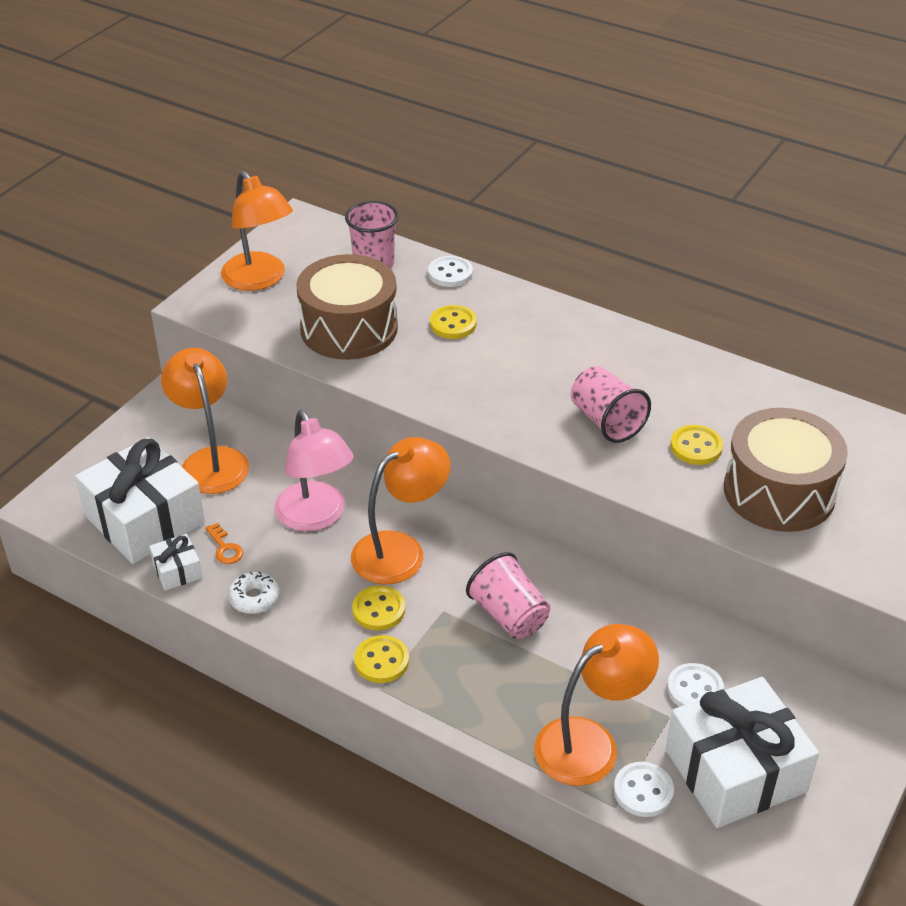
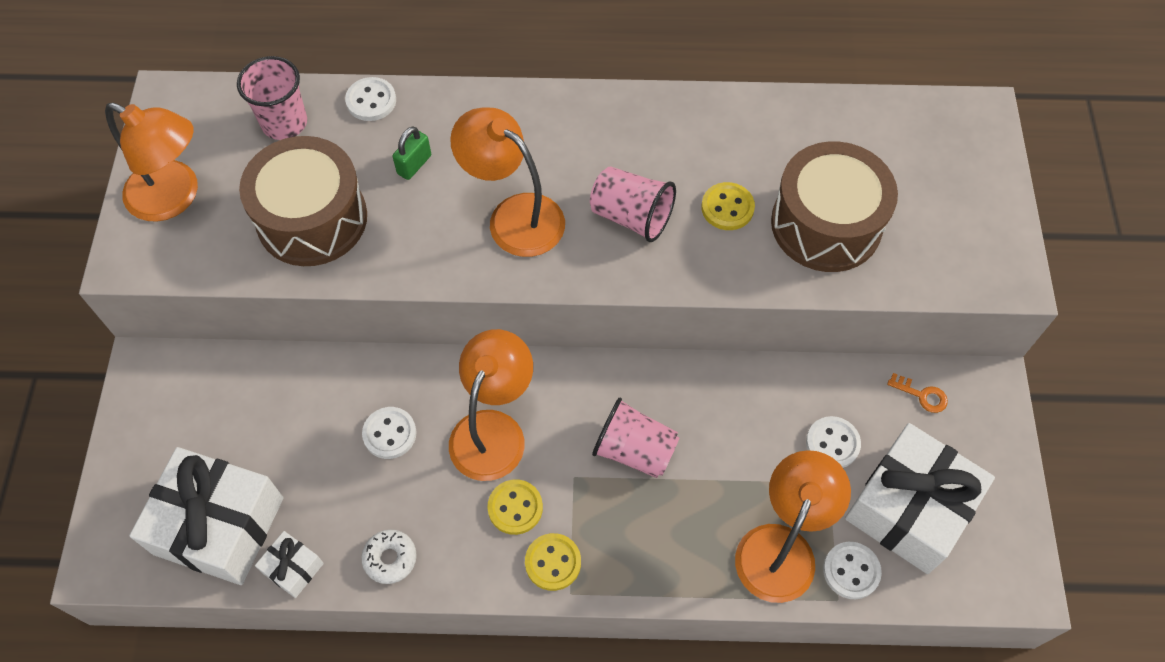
camera: 30 degrees left, 20 degrees up
orange lamp [161,348,249,494] -> orange lamp moved to [450,107,565,257]
orange key [205,523,244,564] -> orange key moved to [887,373,948,413]
pink lamp [275,410,354,531] -> white button [362,407,416,459]
yellow button [430,305,477,339] -> green padlock [392,127,431,180]

